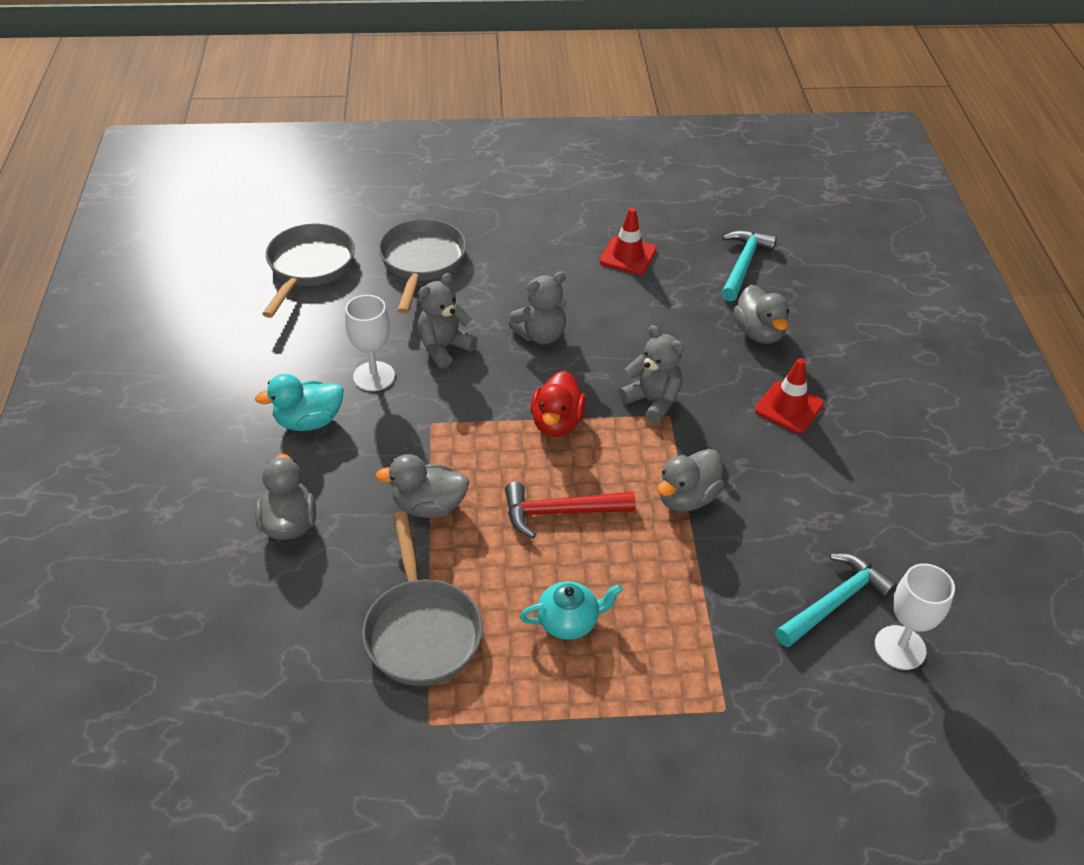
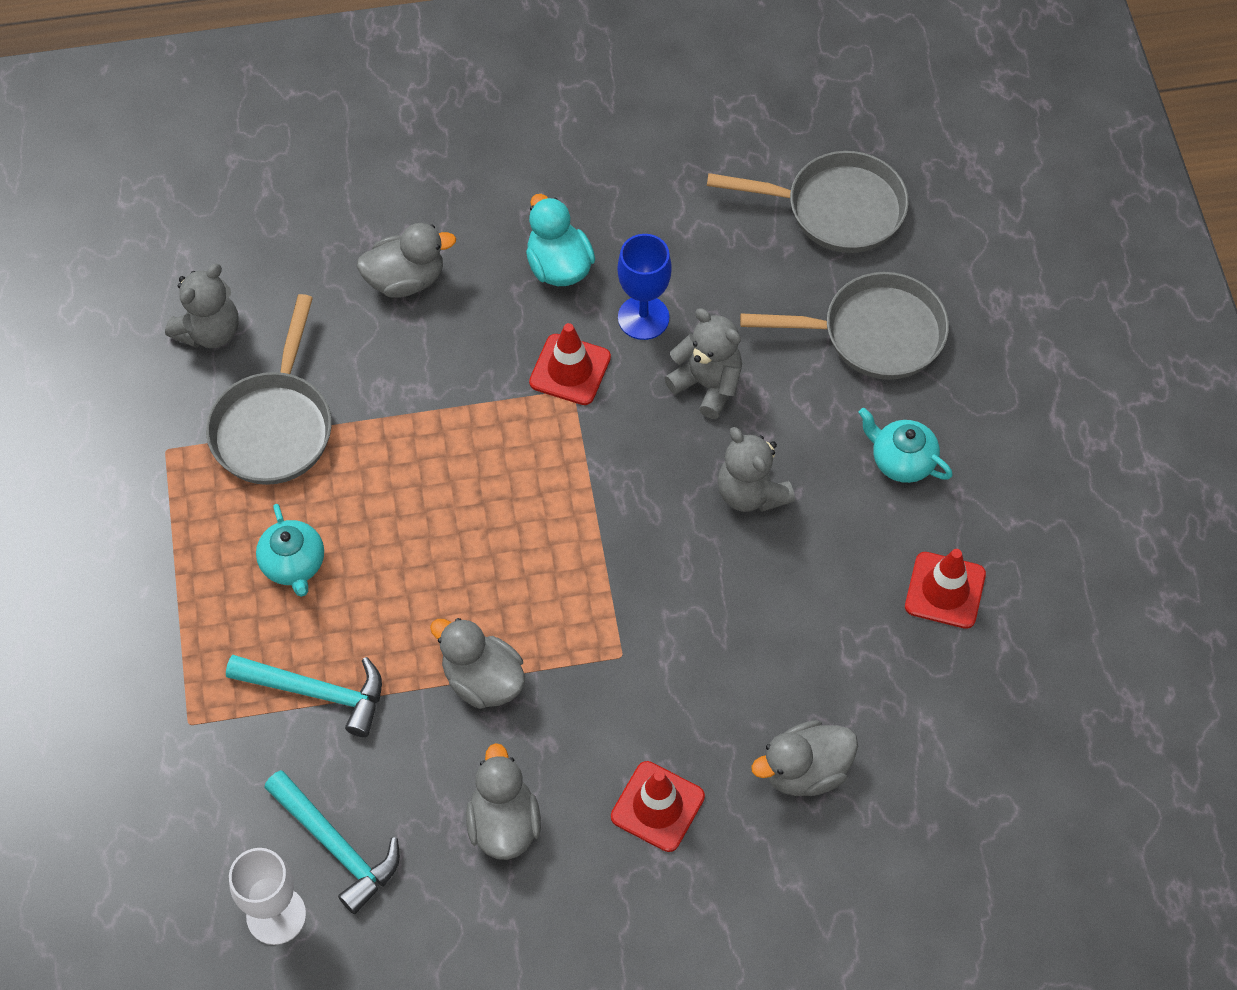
camera: 85 degrees right, 15 degrees up
white goblet [345,295,395,391] -> blue goblet [618,234,672,340]
grey pan [362,511,483,686] -> grey pan turned 60 degrees counterclockwise [206,294,332,485]
grey duck [375,454,469,518] -> grey duck moved to [466,743,541,860]
red hammer [505,482,636,538] -> none
red duck [531,371,586,437] -> none
grey teddy bear [619,325,684,424] -> grey teddy bear moved to [165,264,239,348]
turquoise hammer [721,230,777,302] -> turquoise hammer moved to [226,655,382,737]
none -> red traffic cone [529,323,611,405]
none -> turquoise teapot [858,408,953,483]

